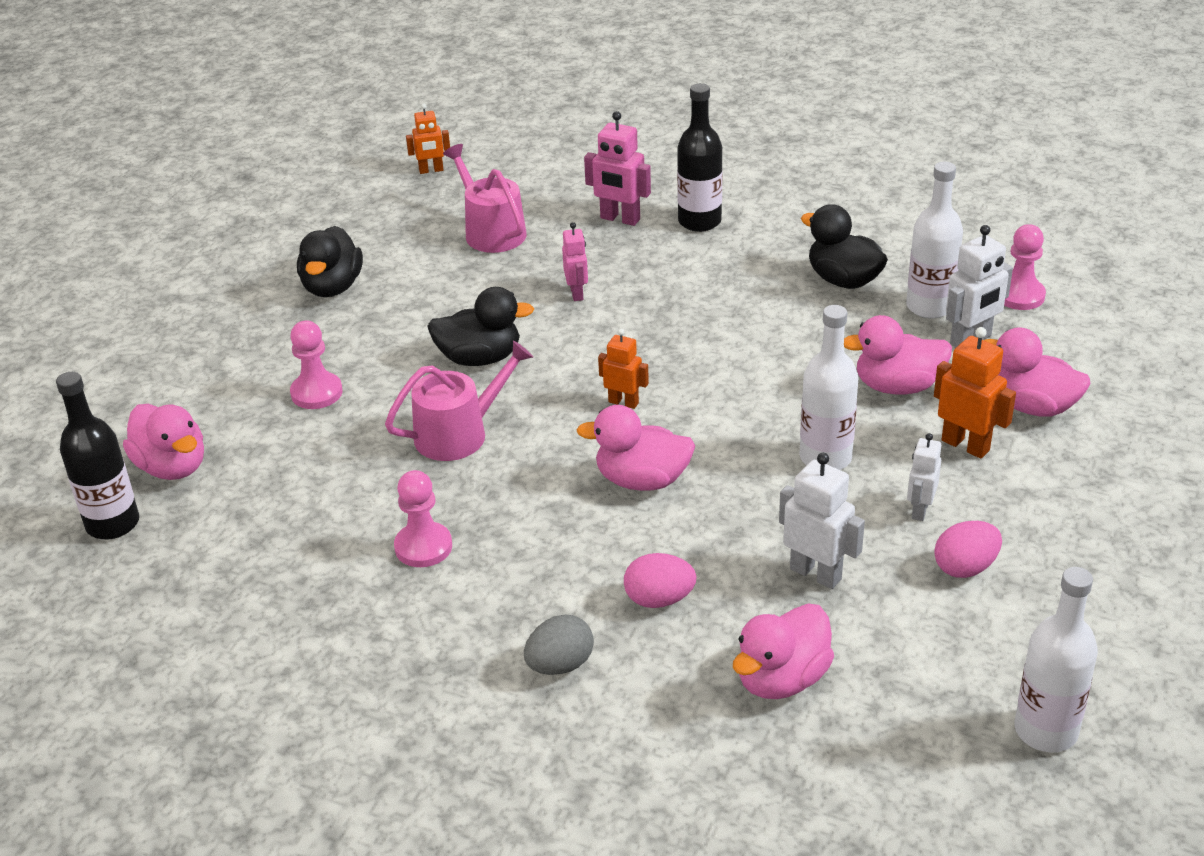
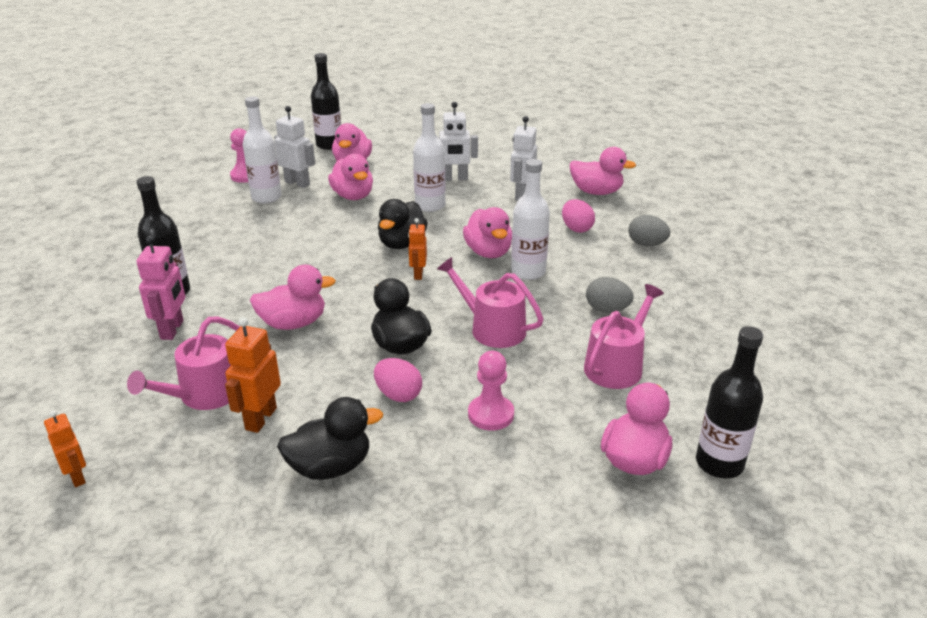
camera: 115 degrees left, 5 degrees down
pink pawn [394,470,452,567] -> grey egg [586,277,634,313]
pink robot [562,222,588,301] -> pink duck [250,265,336,330]
black duck [801,204,888,289] -> black duck moved to [378,199,428,249]
white robot [907,433,941,521] -> white robot [437,102,478,181], size x1.53
orange robot [934,327,1016,459] -> orange robot moved to [225,317,281,433]
pink egg [934,521,1002,578] -> pink egg moved to [374,358,422,402]
white bottle [1015,567,1098,752] -> white bottle moved to [511,159,550,280]
none -> black bottle [311,53,341,150]
none -> pink watering can [584,284,664,389]

